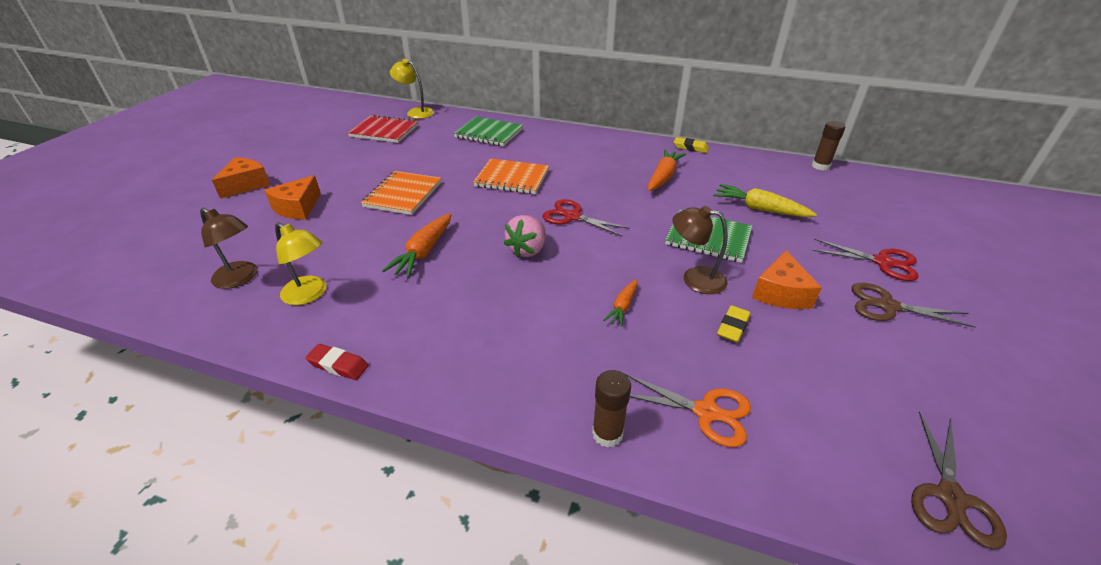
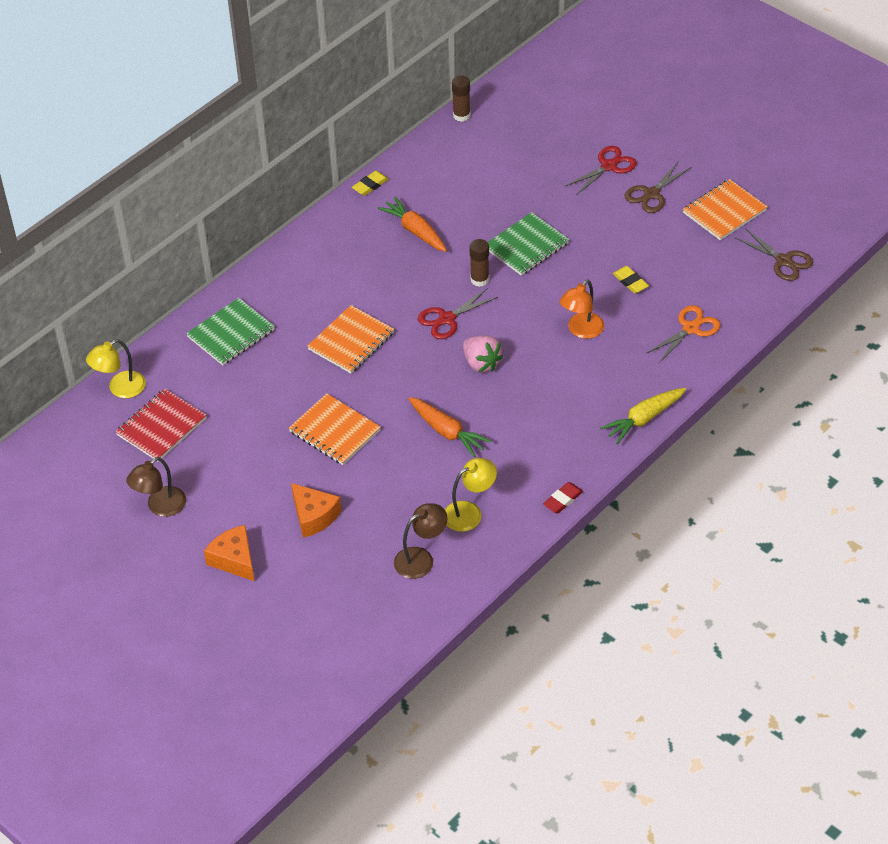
camera: 65 degrees left, 10 degrees up
brown glue stick [592,370,631,448] -> brown glue stick moved to [469,239,489,287]
orange carrot [603,279,637,327] -> orange lamp [560,280,604,339]
brown lamp [672,206,728,294] -> brown lamp moved to [126,457,186,517]
yellow carrot [713,184,817,217] -> yellow carrot moved to [600,388,686,444]
orange cheese [752,250,822,309] -> none
none -> orange notebook [683,179,768,240]

